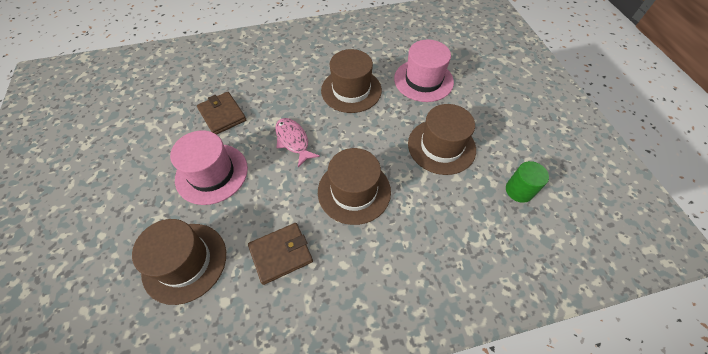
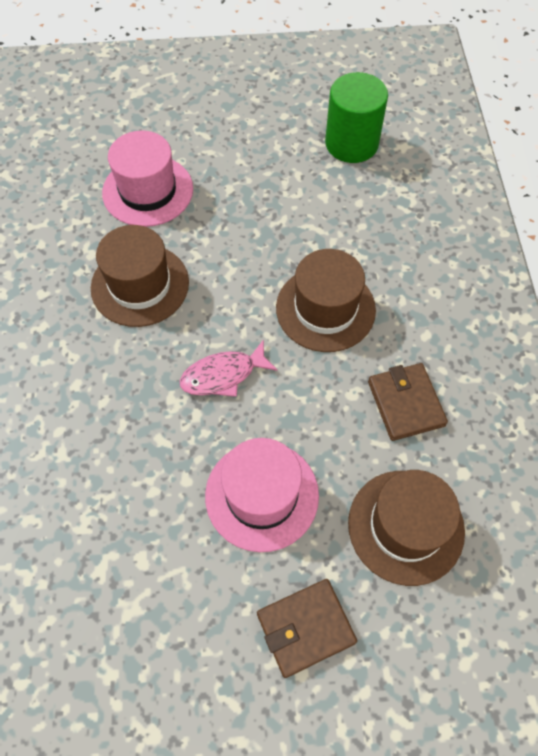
camera: 80 degrees left, 5 degrees up
brown wallet [197,92,246,135] -> brown wallet moved to [257,579,357,678]
brown hat [408,104,476,175] -> none
green cylinder [506,161,549,203] -> green cylinder [325,72,388,163], size x1.62

